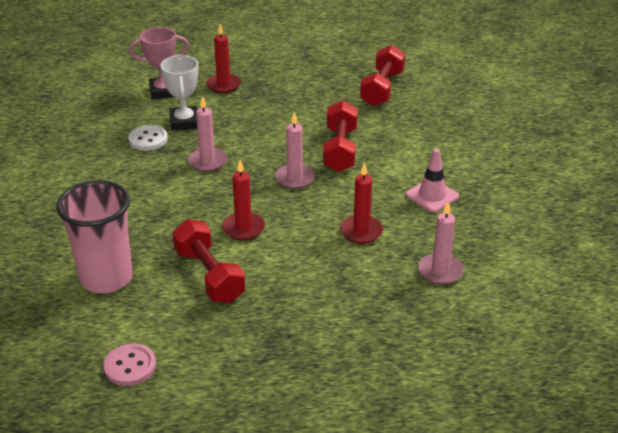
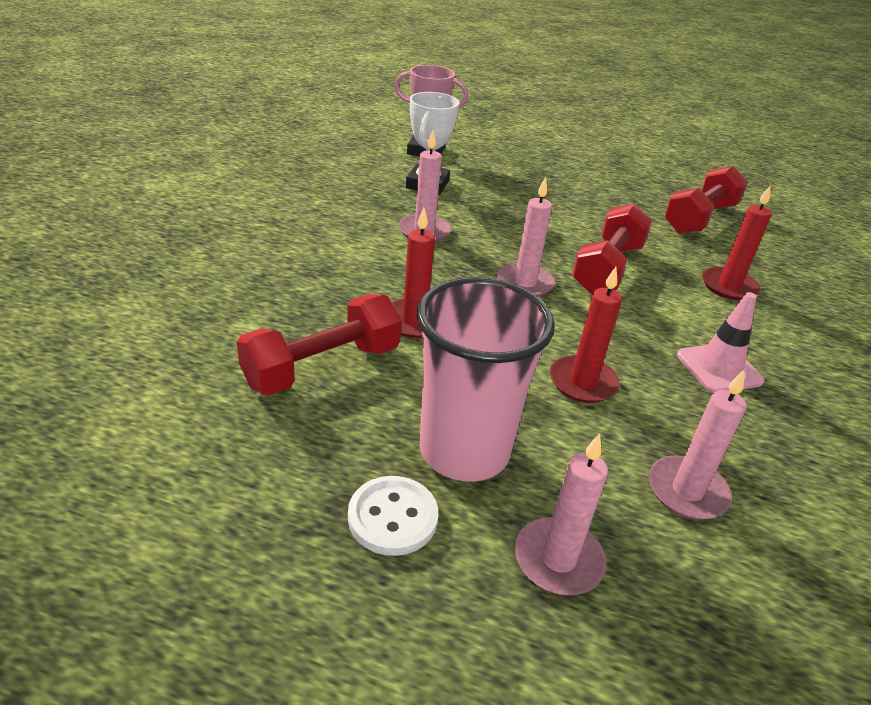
camera: 20 degrees right, 0 degrees up
pink cup [56,180,133,293] -> pink cup moved to [417,277,555,482]
pink button [104,343,156,386] -> none
white button [128,125,168,151] -> white button moved to [348,476,438,556]
red dumbbell [172,219,245,303] -> red dumbbell turned 60 degrees clockwise [237,294,401,395]
red candle [206,24,241,93] -> red candle moved to [702,185,772,300]
none -> pink candle [515,433,608,595]

